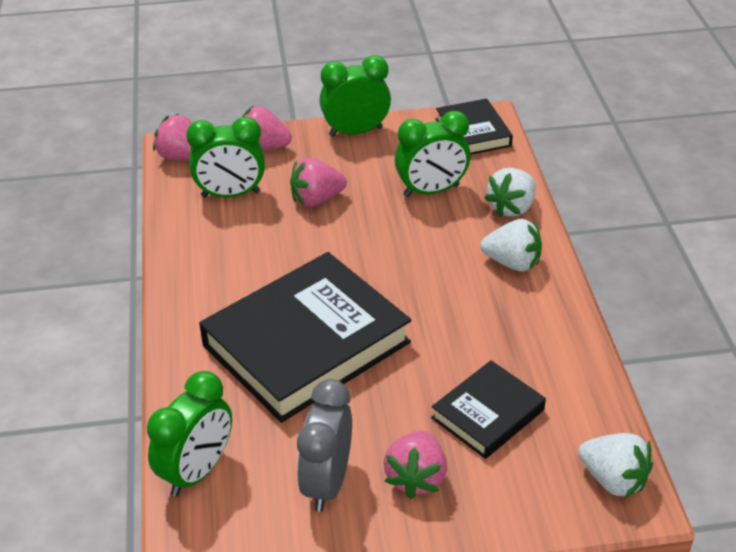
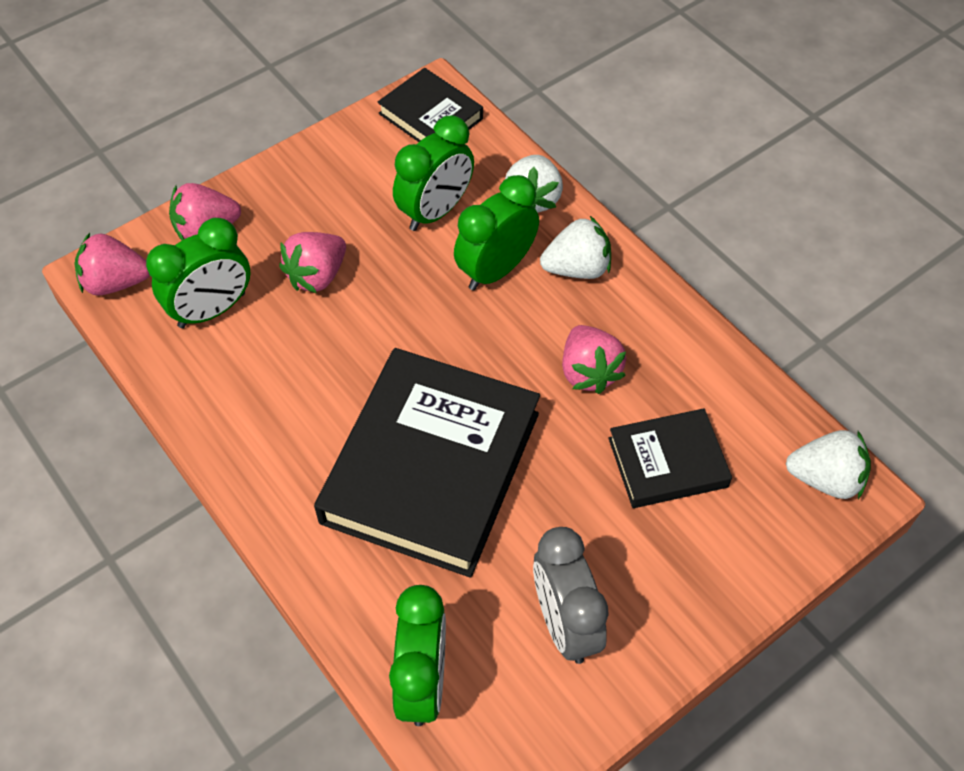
camera: 30 degrees left, 15 degrees up
green clock [319,55,391,137] -> green clock moved to [454,175,539,290]
pink strawberry [383,431,447,499] -> pink strawberry moved to [562,325,626,394]
black book [431,360,546,459] -> black book turned 60 degrees clockwise [608,408,732,508]

